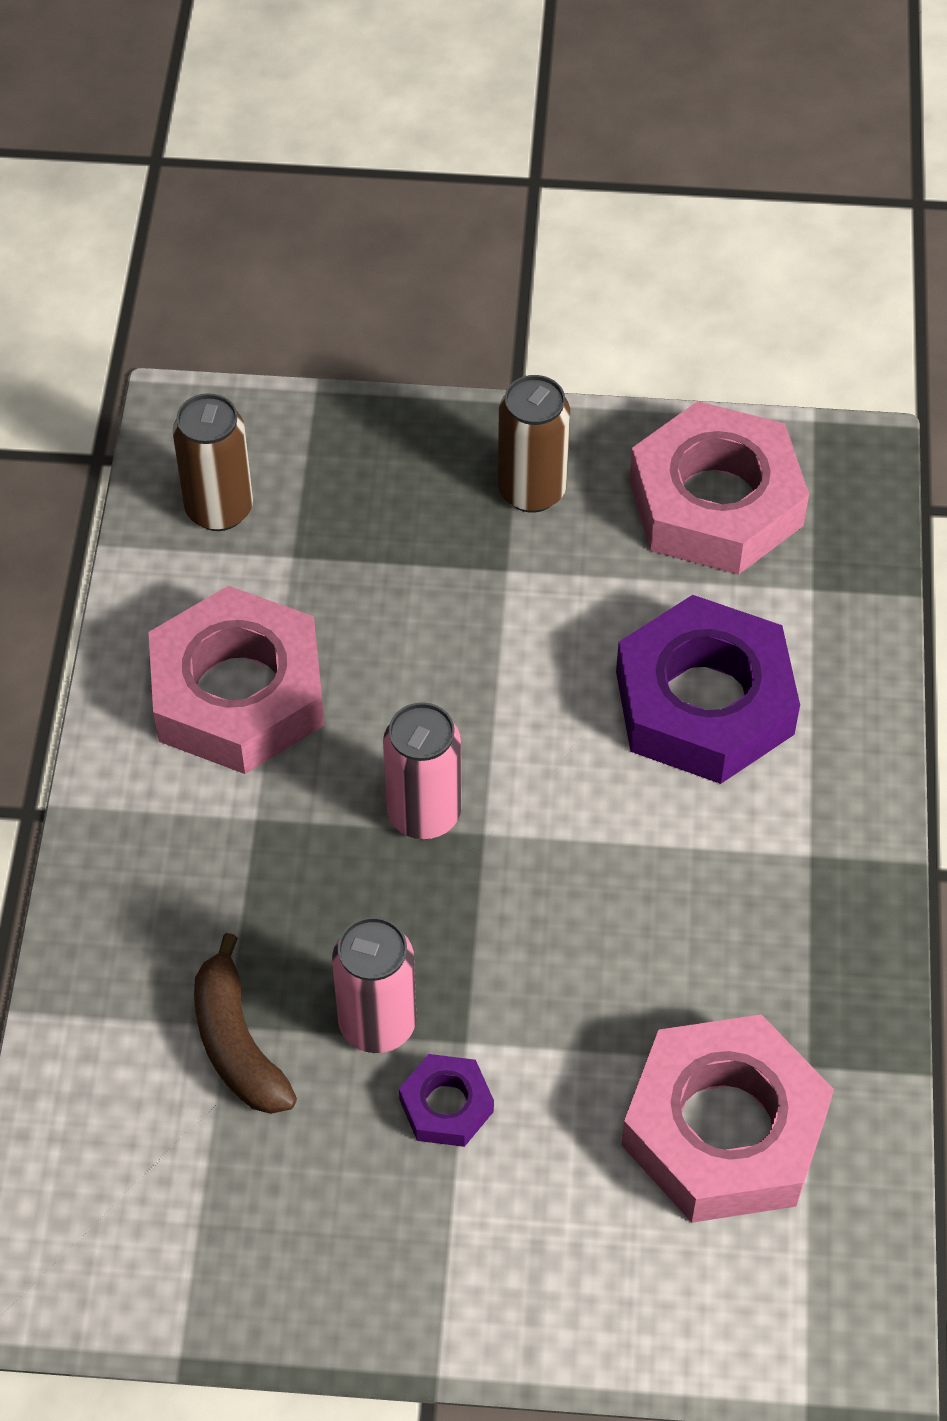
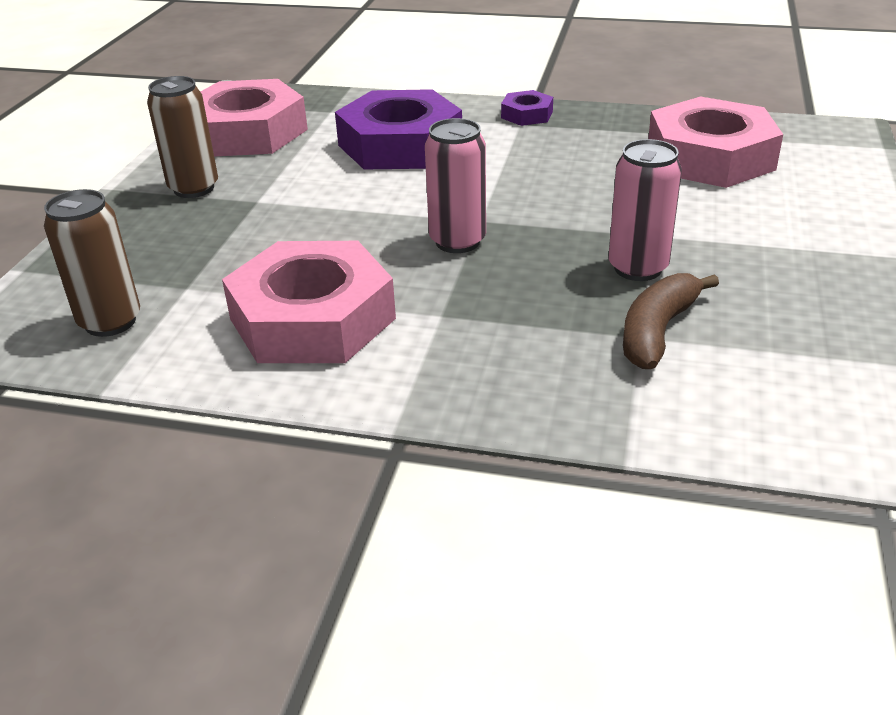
camera: 80 degrees left, 20 degrees down
brown banana [194,933,297,1114] -> brown banana turned 135 degrees clockwise [623,273,719,369]
purple nut [399,1054,494,1147] -> purple nut moved to [501,90,553,126]

